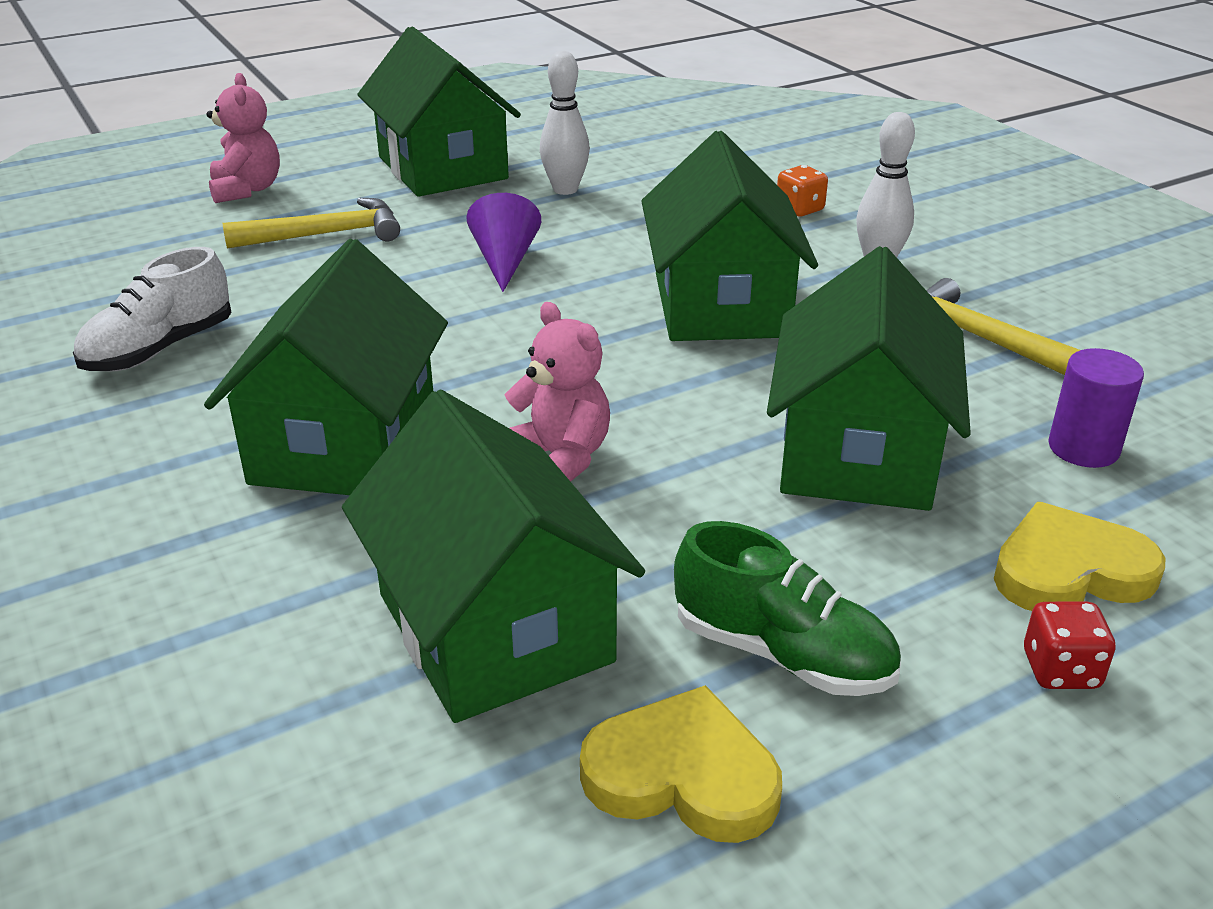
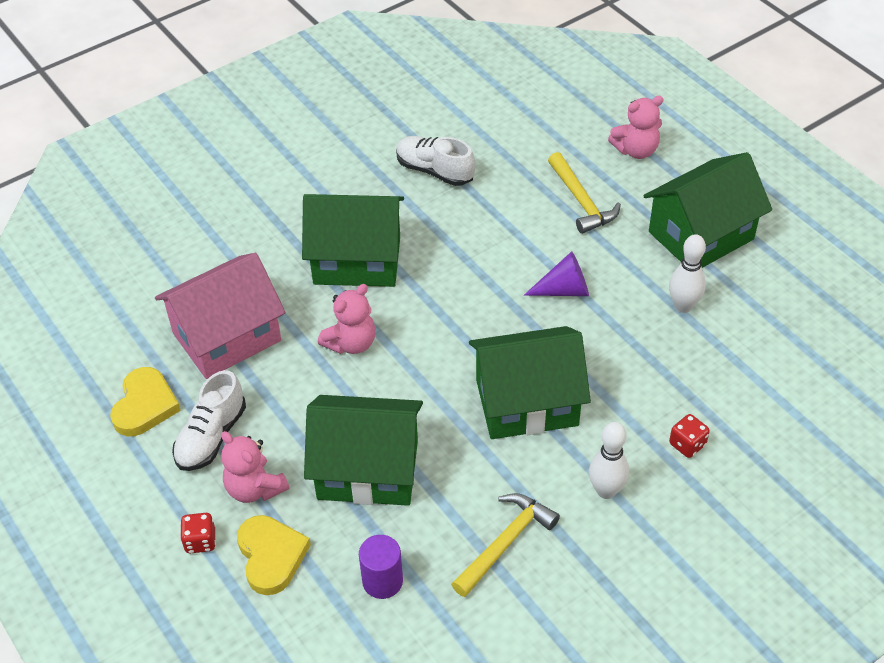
camera: 85 degrees right, 15 degrees up
green house [342,390,645,723] -> pink house [155,253,286,379]
green shoe [674,521,901,696] -> white shoe [172,370,246,471]
orange dice [777,165,828,216] -> red dice [669,414,710,458]
none -> pink teddy bear [221,431,290,503]

